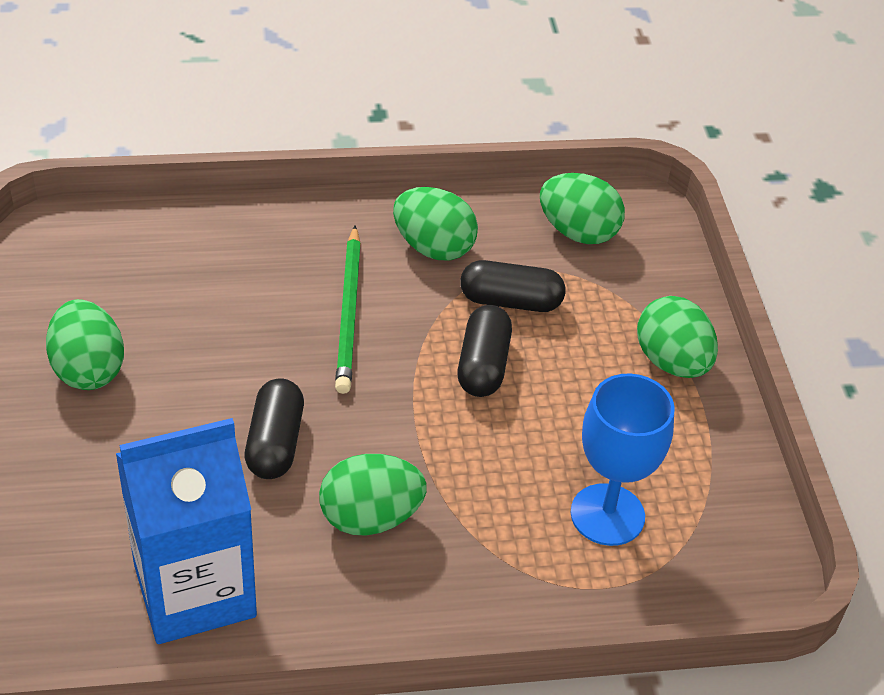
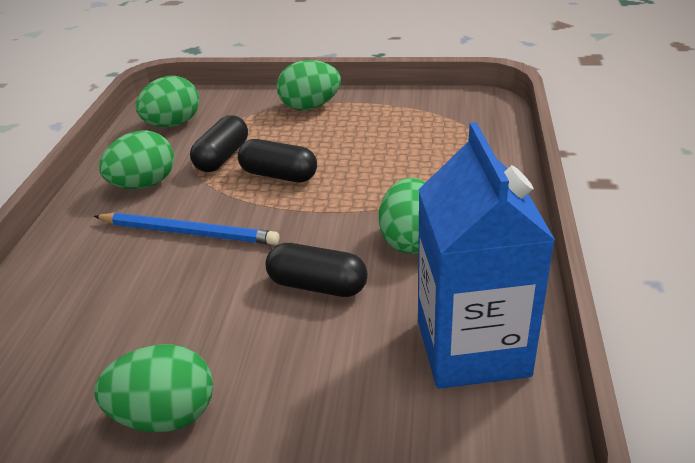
camera: 70 degrees left, 10 degrees down
green pencil [335,225,361,394] -> blue pencil [94,213,279,245]
blue goblet [571,374,675,546] -> none

